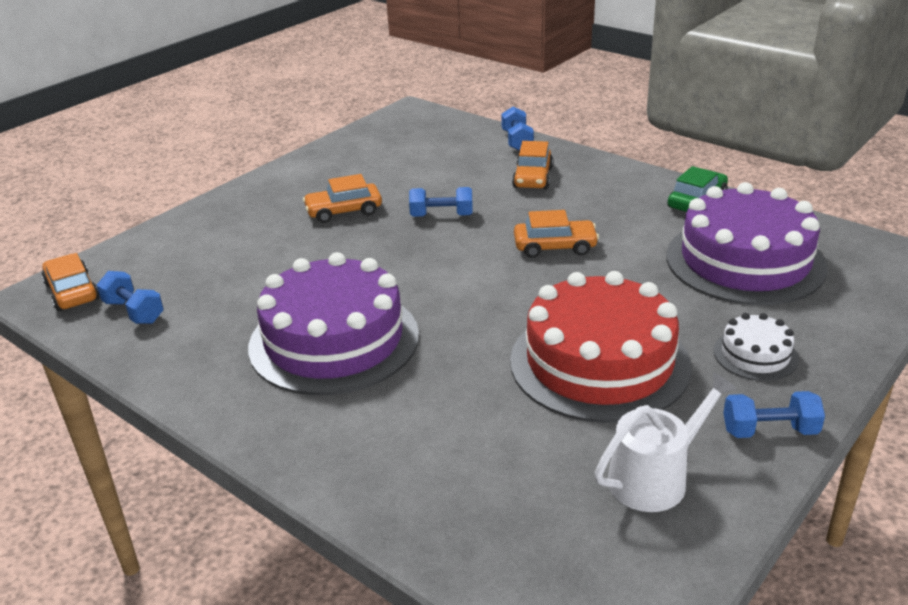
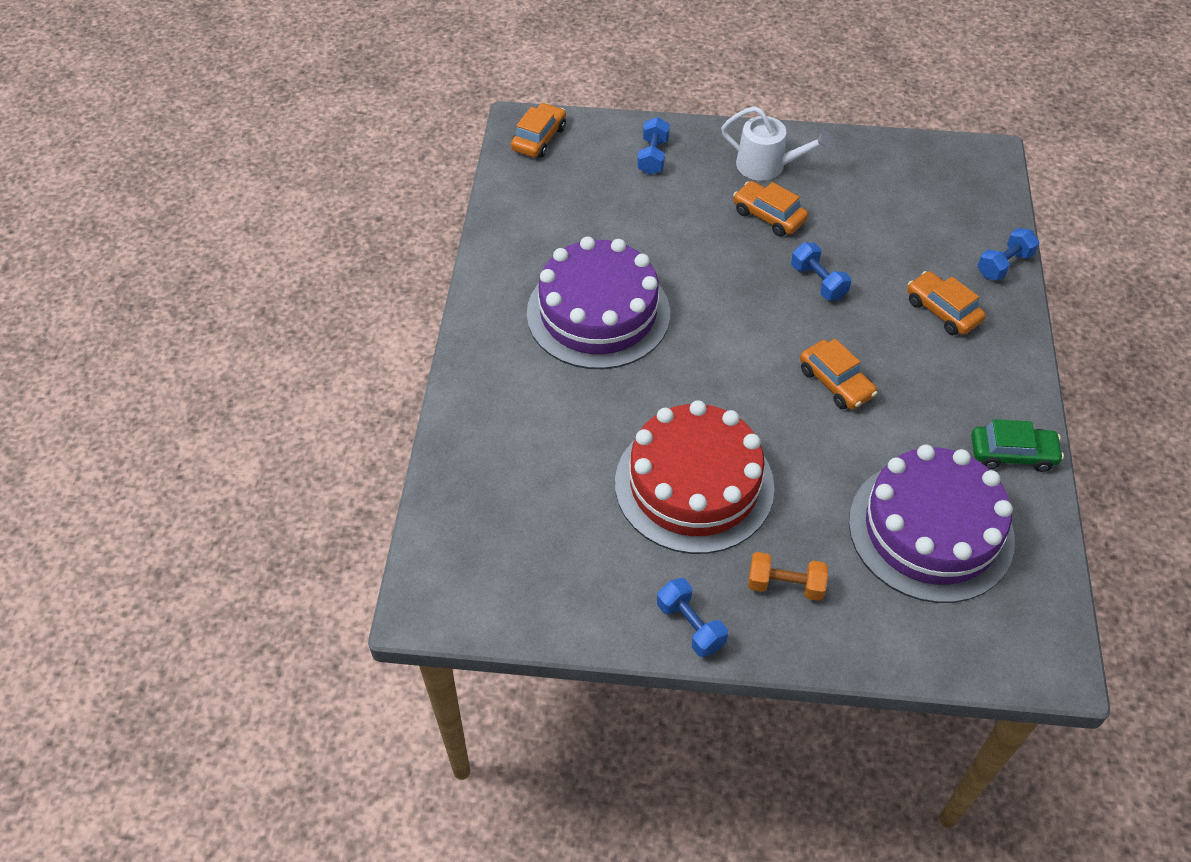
camera: 55 degrees right, 20 degrees up
blue dumbbell [96,271,164,324] -> blue dumbbell moved to [637,117,670,175]
orange car [512,141,553,189] -> orange car turned 75 degrees clockwise [907,271,986,335]
white watering can [595,372,737,512] -> white watering can moved to [721,106,832,181]
white cake [713,313,799,381] -> orange dumbbell [748,552,828,601]

